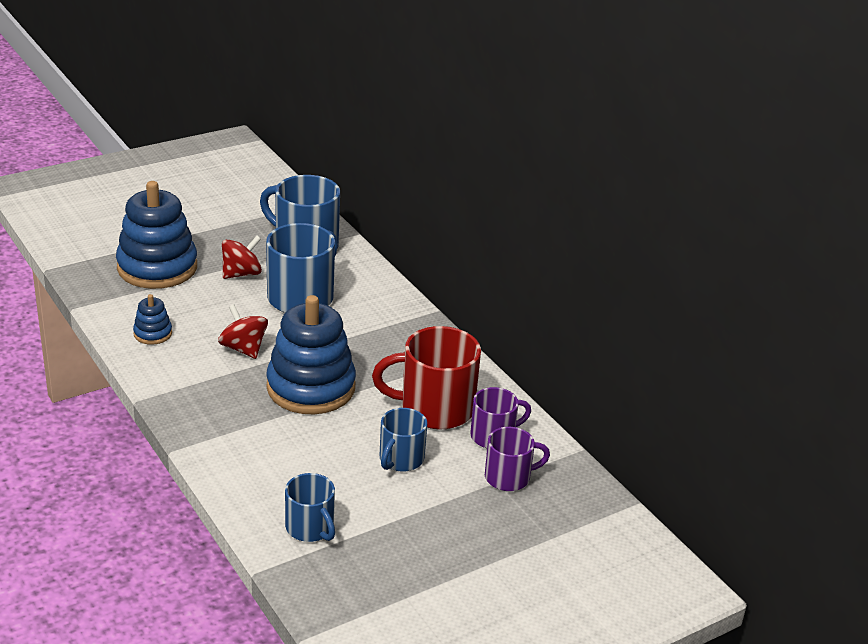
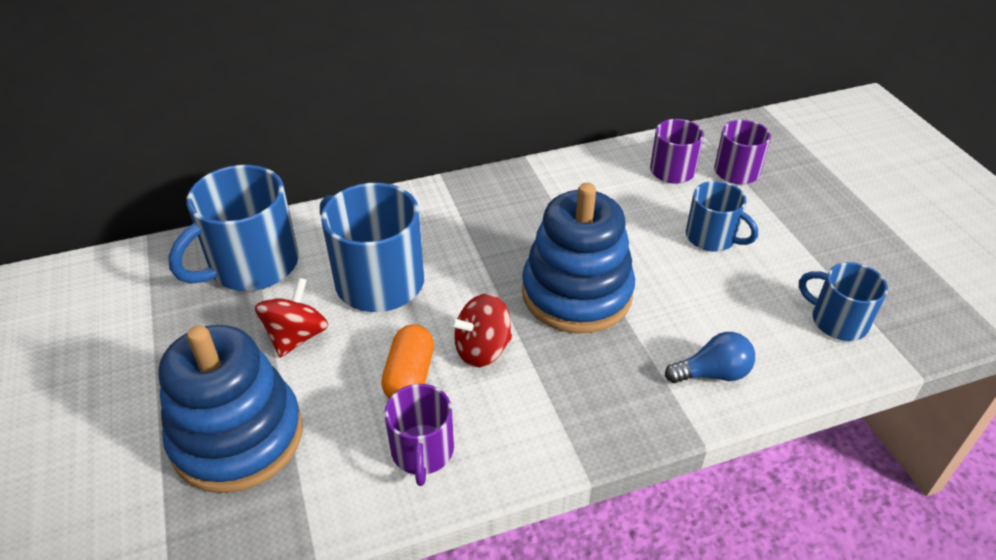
camera: 75 degrees left, 10 degrees up
blue stacking toy [133,294,172,345] -> purple mug [384,384,454,486]
red spinning top [222,236,262,279] -> red spinning top turned 45 degrees clockwise [255,278,328,358]
blue mug [285,473,335,542] -> blue mug turned 120 degrees counterclockwise [799,262,888,341]
red mug [372,326,481,430] -> none
none -> orange capsule [381,325,434,399]
none -> blue light bulb [665,332,755,383]

